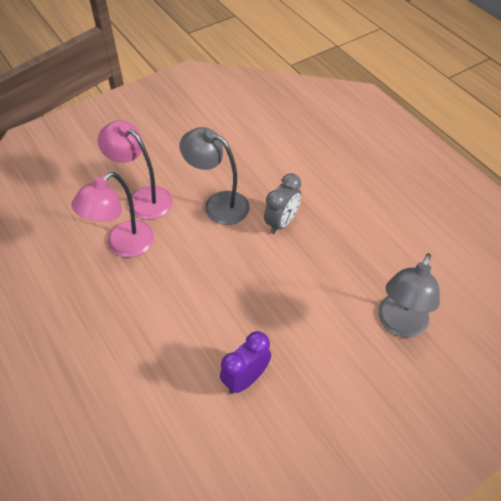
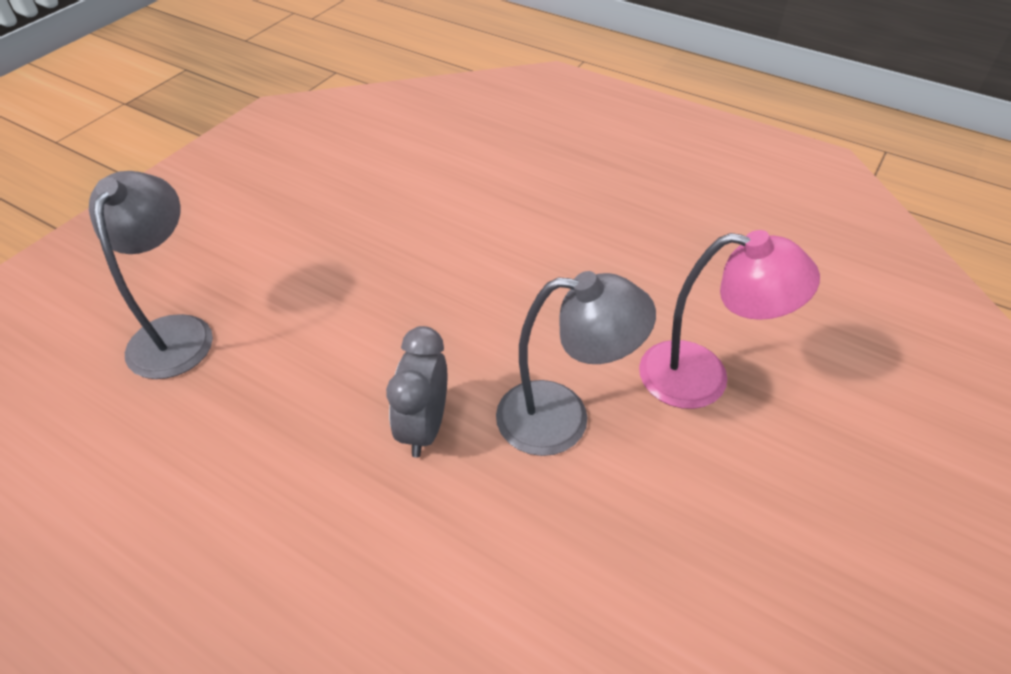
camera: 155 degrees right, 5 degrees down
pink lamp [71,172,154,257] -> none
purple clock [220,331,271,394] -> none

